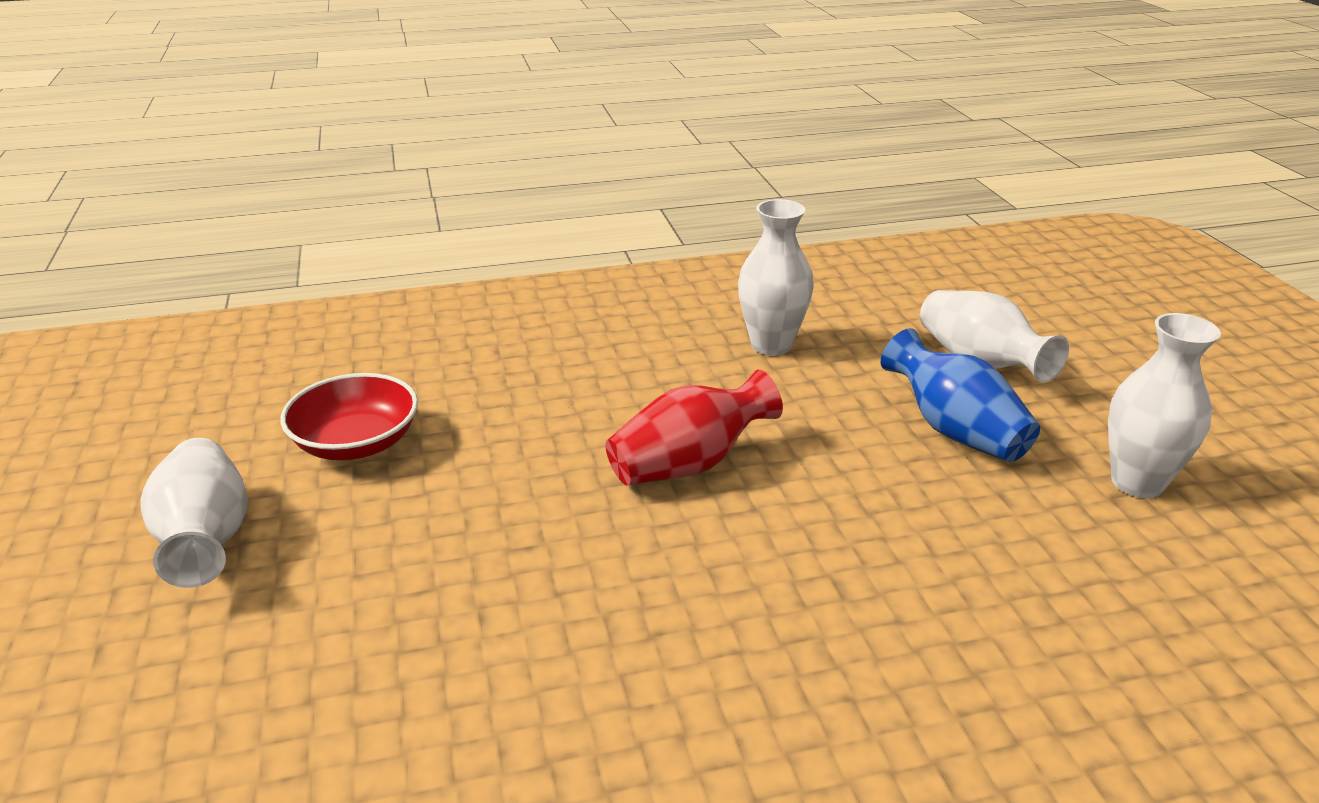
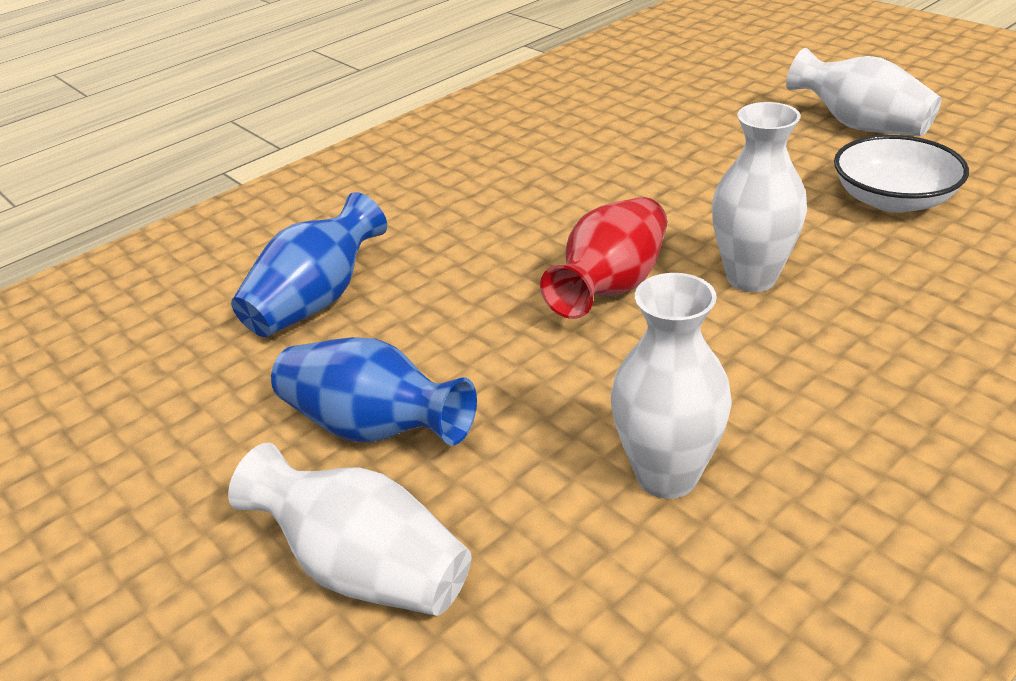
camera: 155 degrees right, 5 degrees up
red bowl [281,373,418,460] -> white bowl [834,135,969,213]
white vase [1108,313,1221,498] -> white vase moved to [712,102,807,292]
none -> blue vase [231,192,387,337]

